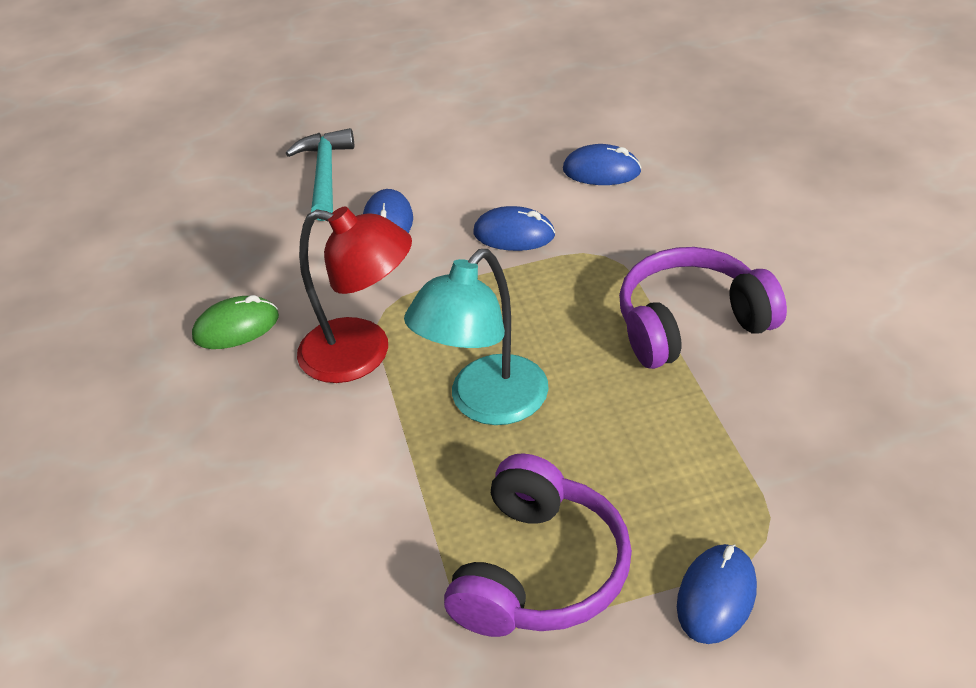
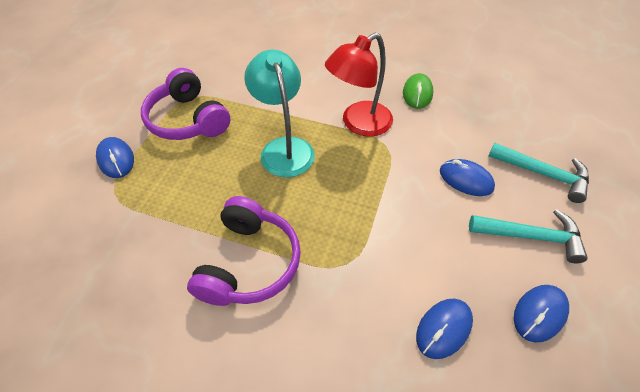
camera: 120 degrees right, 10 degrees up
blue mouse [474,206,555,251] -> blue mouse moved to [514,285,569,342]
none -> turquoise hammer [469,209,588,263]

